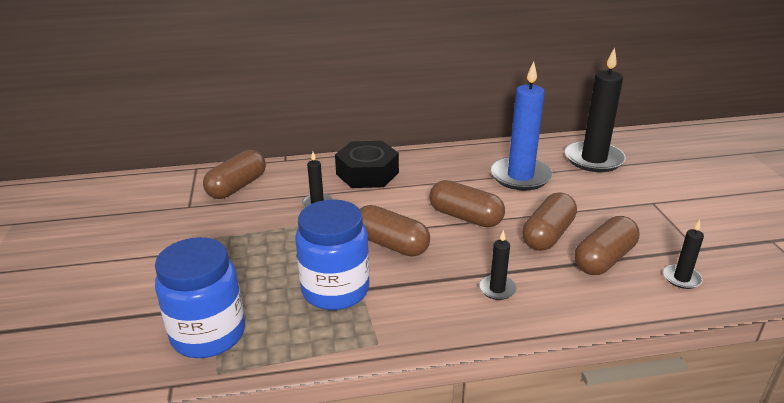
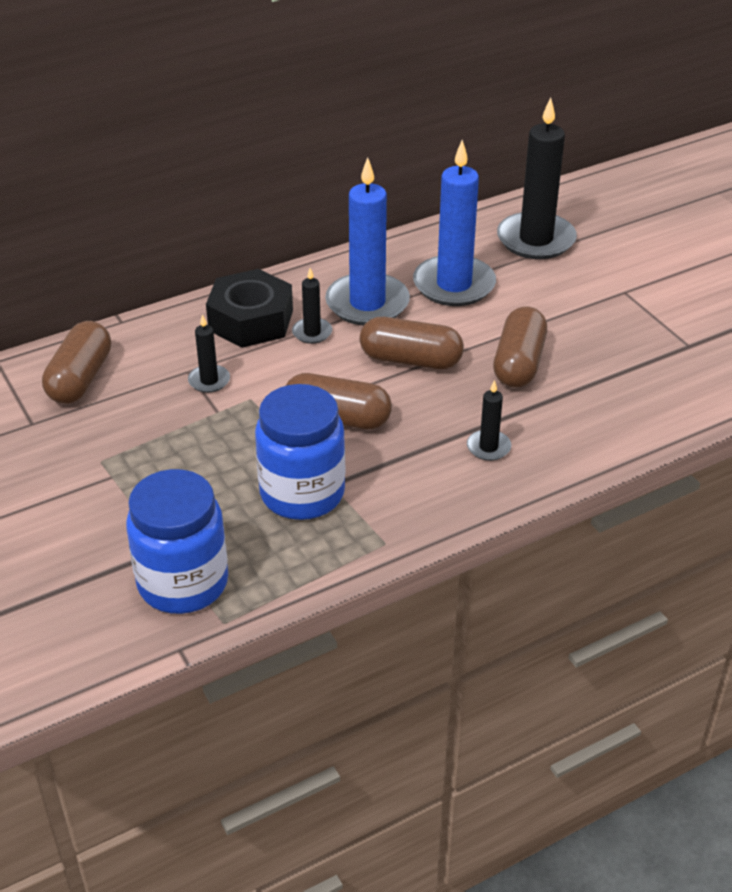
camera: 20 degrees left, 10 degrees up
brown capsule [574,216,639,275] -> none
black candle [663,220,704,289] -> black candle moved to [292,268,332,344]
none -> blue candle [325,157,410,325]

